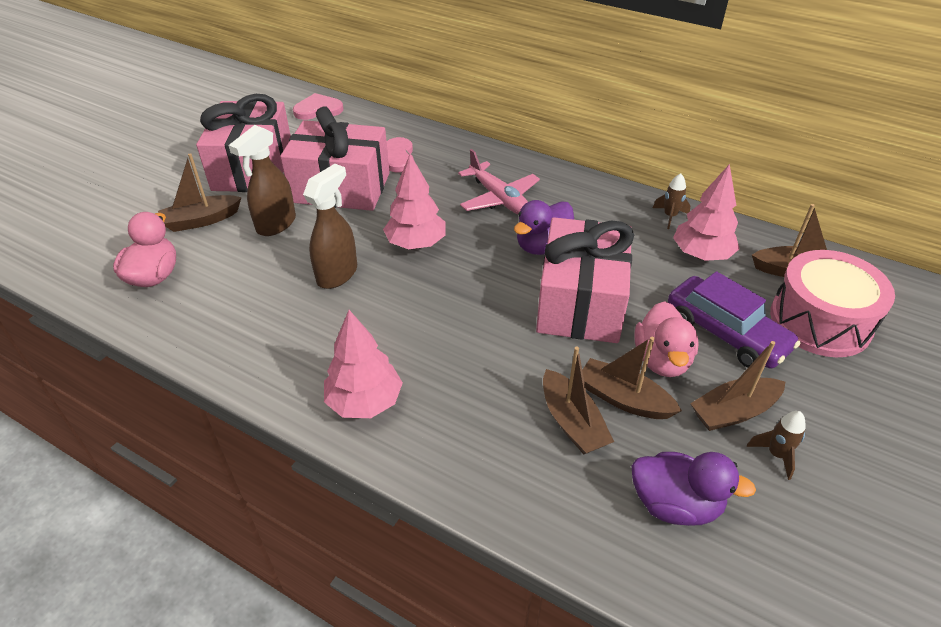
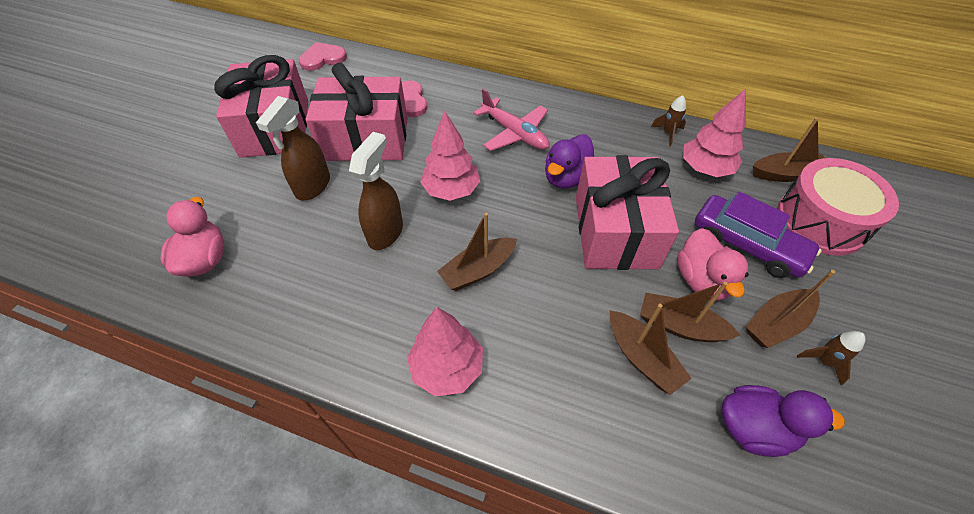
camera: 10 degrees left, 10 degrees up
brown boat [158,153,242,232] -> brown boat moved to [437,213,517,291]

